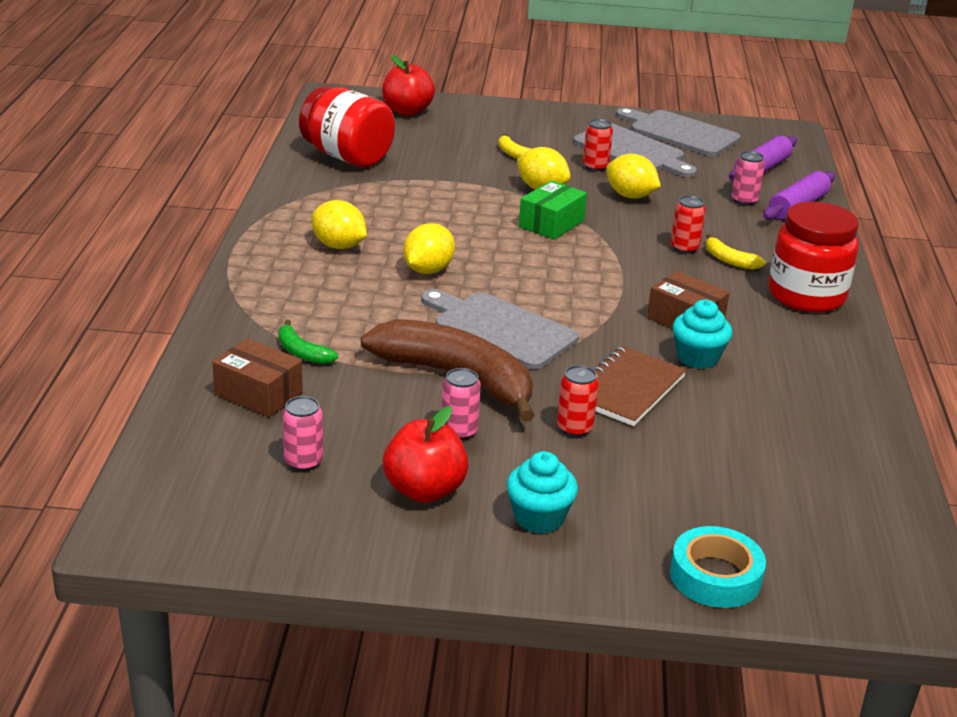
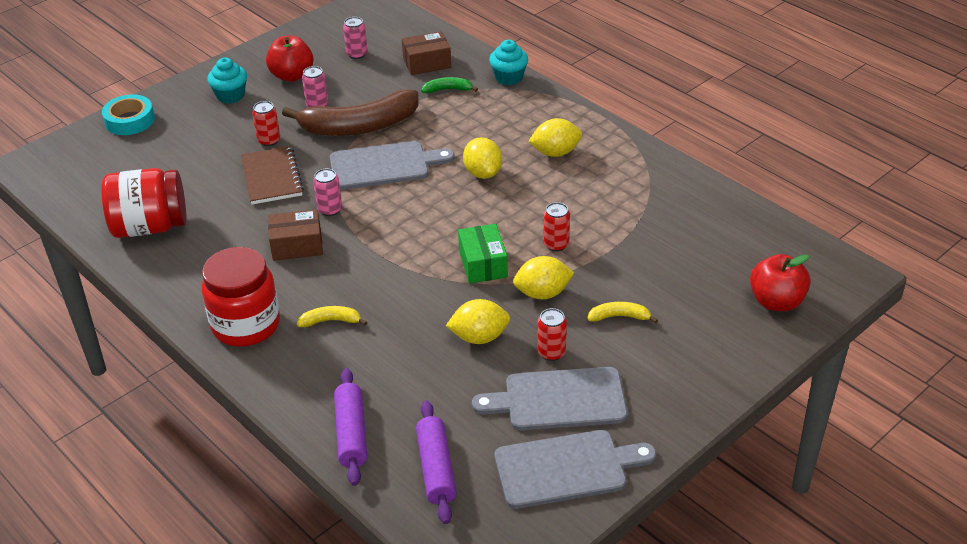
camera: 135 degrees right, 10 degrees up
red jar [299,86,395,167] -> red jar moved to [101,168,186,238]
red can [671,195,706,254] -> red can moved to [543,202,570,251]
turquoise cupcake [672,300,733,369] -> turquoise cupcake moved to [489,40,528,85]
pink can [731,151,765,205] -> pink can moved to [313,168,342,216]

